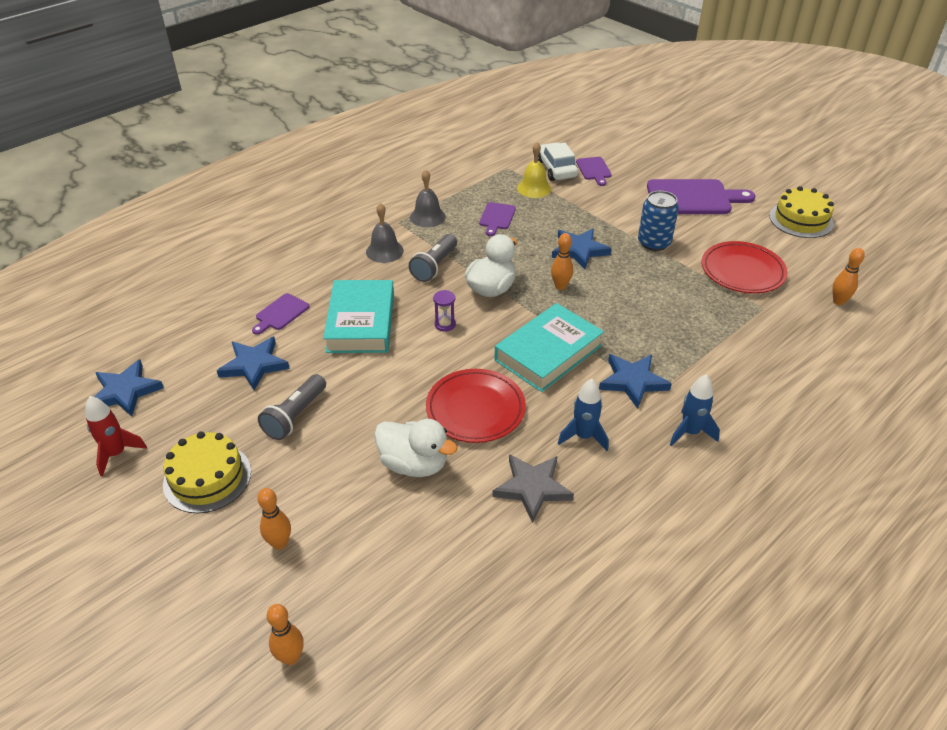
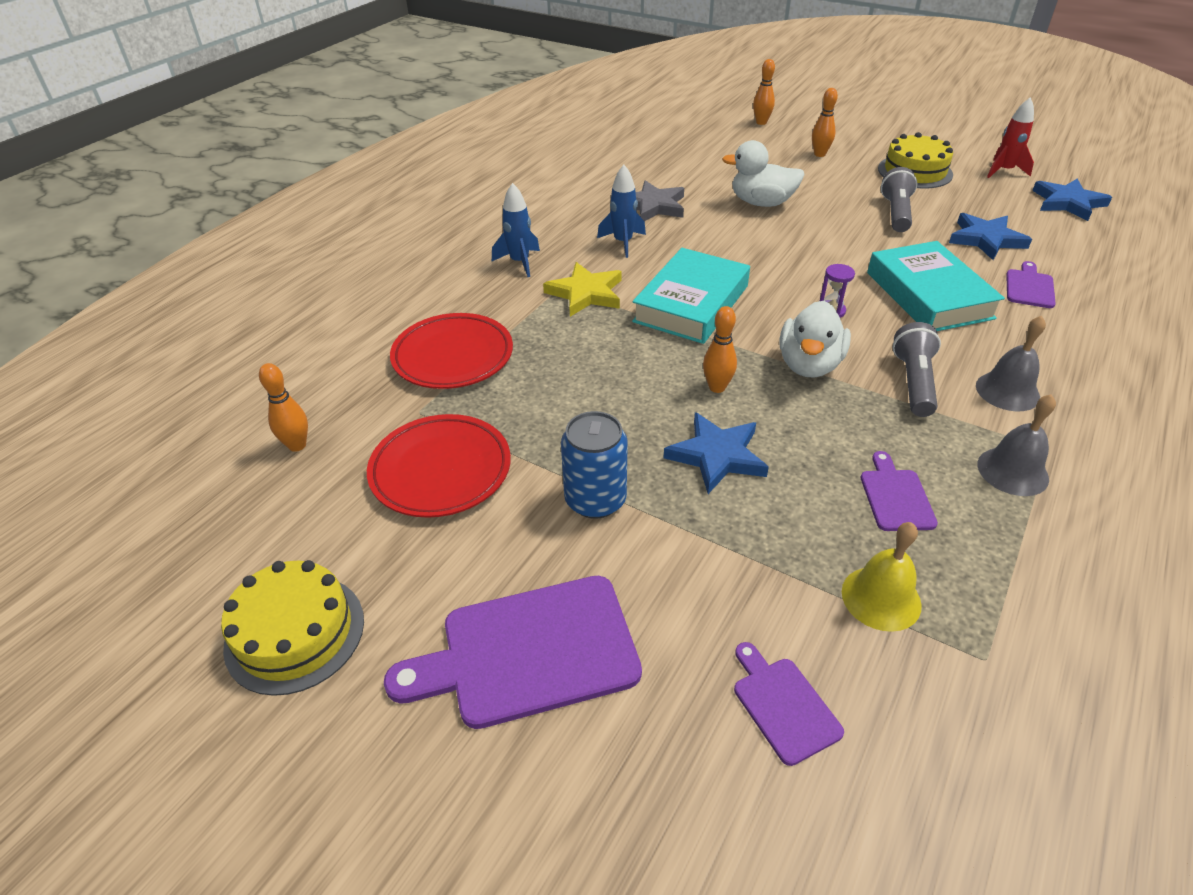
camera: 165 degrees right, 0 degrees up
red plate [426,369,526,443] -> red plate moved to [390,313,513,389]
white car [538,142,578,181] -> none
blue star [599,354,672,409] -> yellow star [543,262,621,317]

